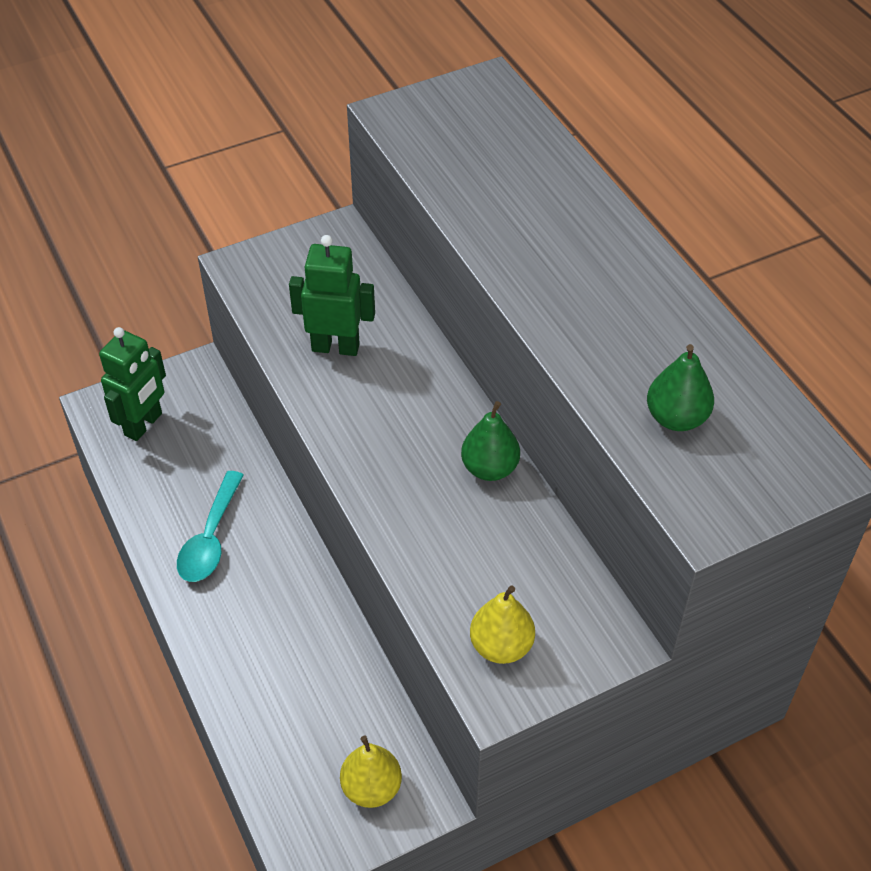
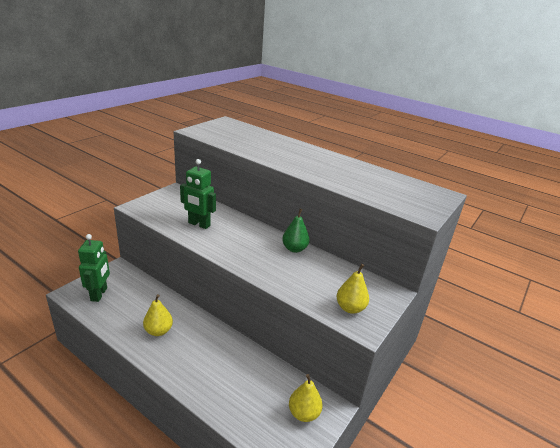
camera: 30 degrees left, 20 degrees down
turquoise spoon [177,471,244,582] -> yellow pear [143,294,173,336]
green robot [289,235,375,356] -> green robot turned 135 degrees counterclockwise [180,159,216,229]
green pear [647,344,714,431] -> none

